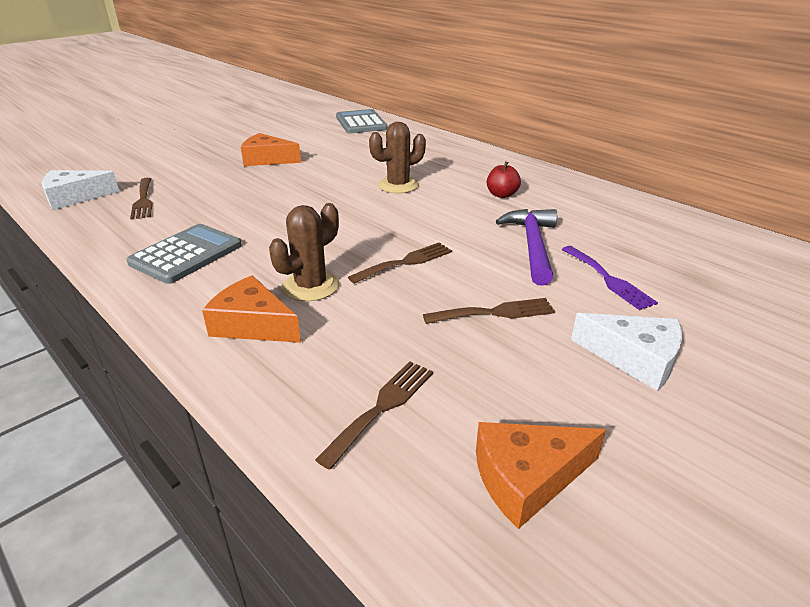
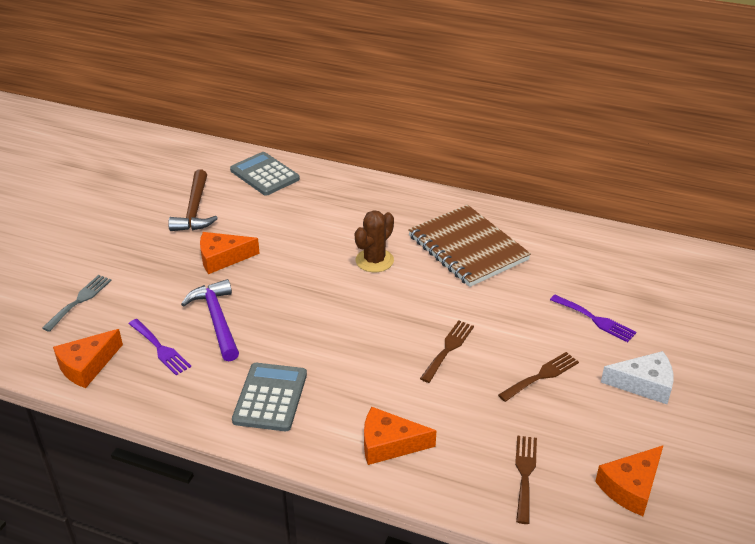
camera: 25 degrees left, 5 degrees up
white cheese [42,170,120,210] -> orange cheese [53,329,123,388]
brown fork [130,178,153,220] -> purple fork [129,319,191,375]
brown cactus [269,203,339,301] -> none
red apple [487,161,521,198] -> brown notebook [408,205,531,287]
purple hammer [496,209,557,286] -> purple hammer moved to [181,279,239,361]
none -> grey fork [42,275,112,332]
none -> brown hammer [168,169,218,231]

